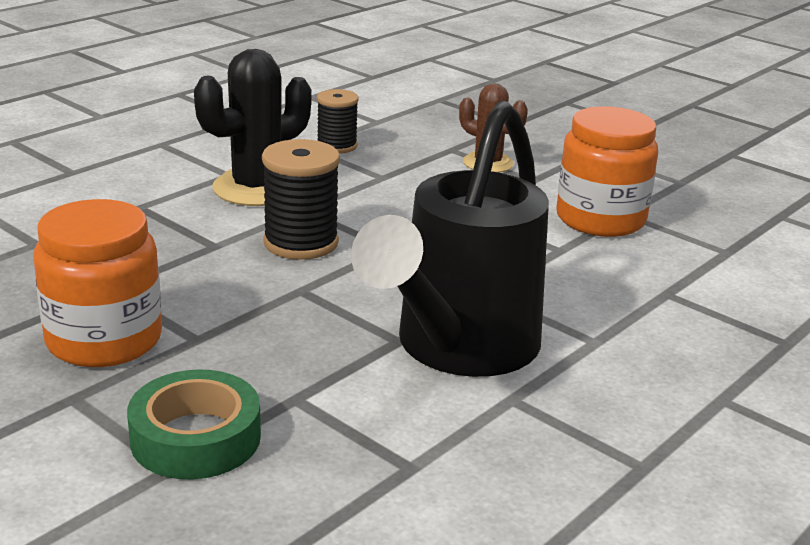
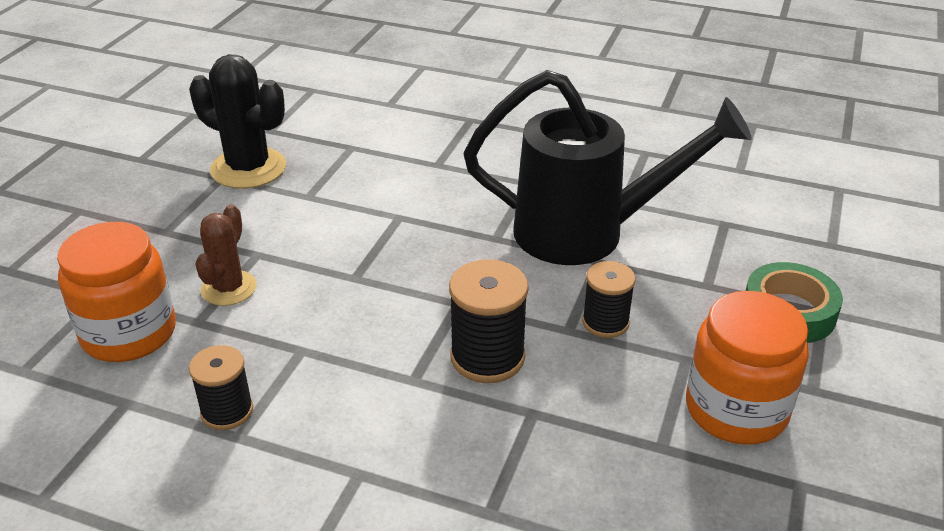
camera: 110 degrees left, 10 degrees up
black cactus [194,49,311,206] -> black cactus moved to [189,54,286,189]
orange jar [556,106,658,237] -> orange jar moved to [57,222,176,362]
none -> black spool [582,261,636,338]

